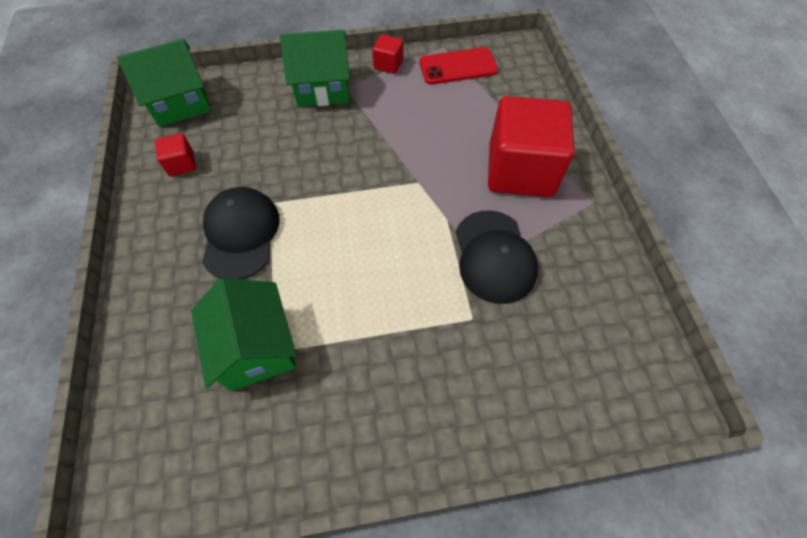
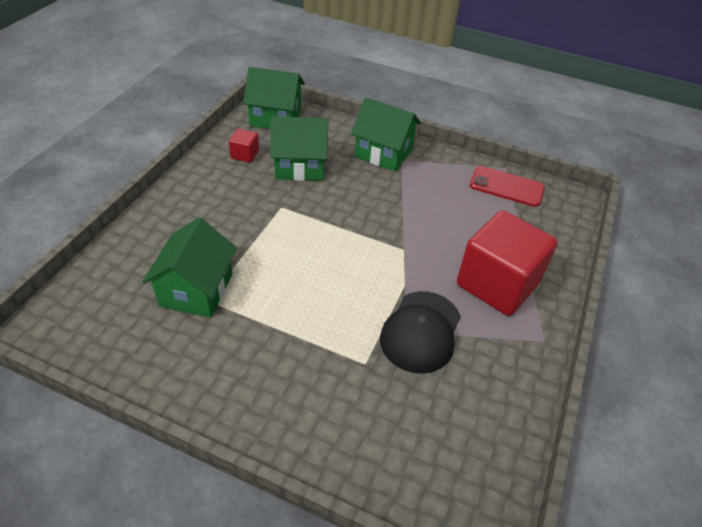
camera: 30 degrees right, 15 degrees down
black cap [202,187,280,279] -> none
red cube [372,34,403,74] -> none
none -> green house [270,116,328,181]

